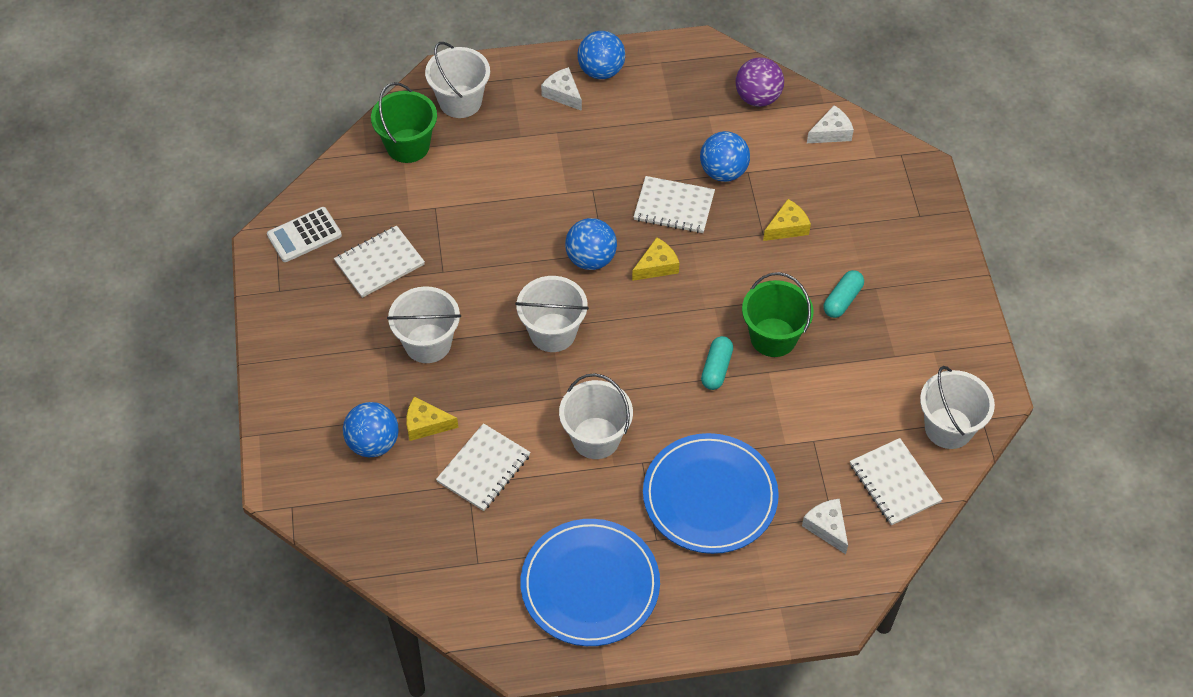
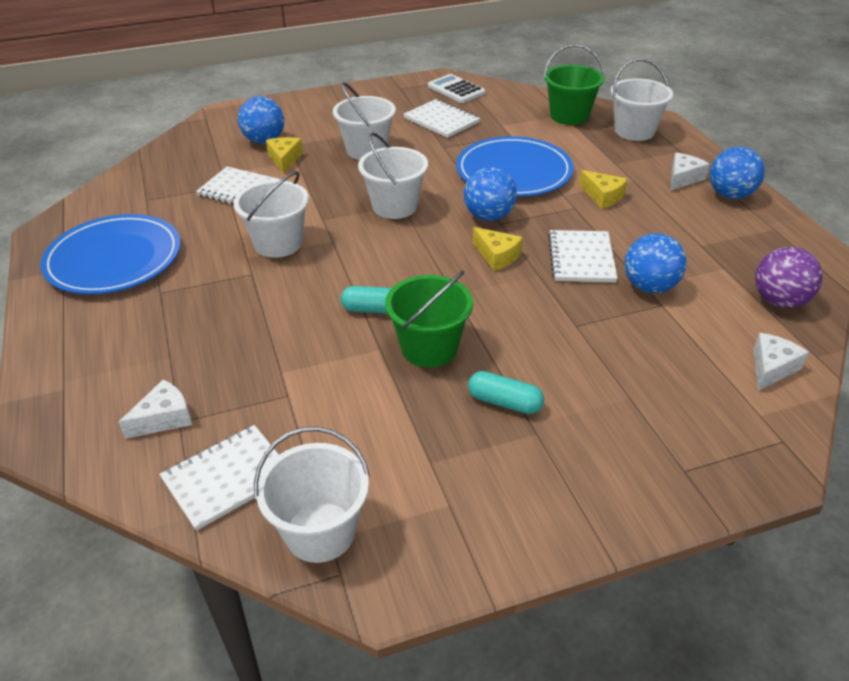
camera: 80 degrees right, 15 degrees down
blue plate [643,433,779,554] -> blue plate moved to [456,136,574,197]
yellow cheese [763,199,811,241] -> yellow cheese moved to [579,170,627,208]
white cheese [807,105,854,143] -> white cheese turned 105 degrees counterclockwise [753,333,809,391]

